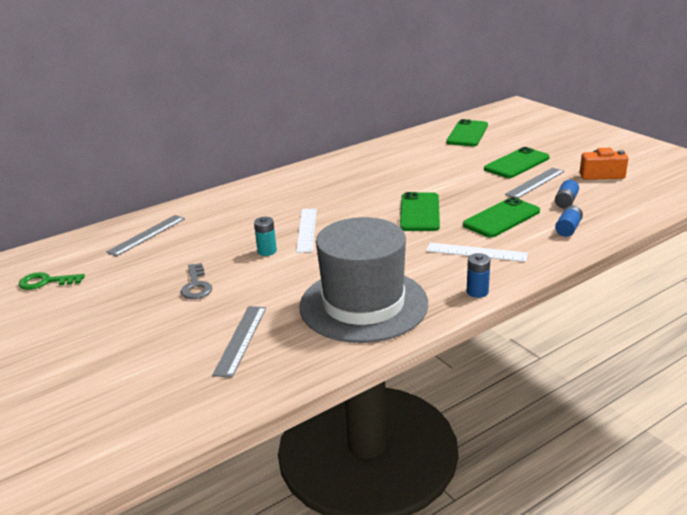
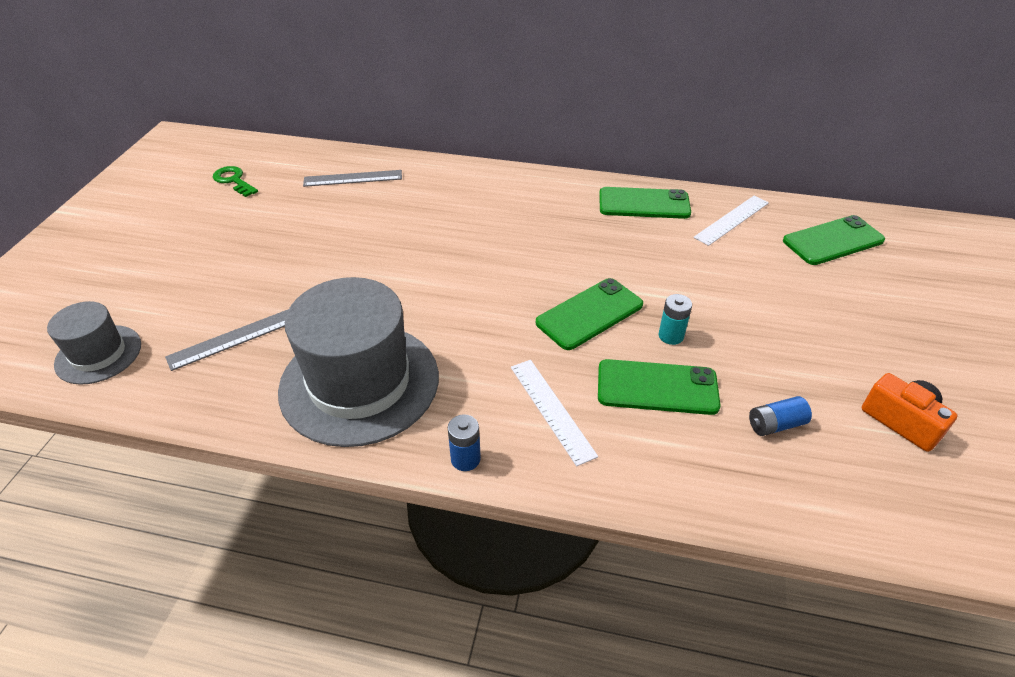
camera: 45 degrees right, 15 degrees up
grey key [181,263,212,299] -> none
turquoise battery [254,217,277,256] -> turquoise battery moved to [658,294,692,345]
white ruler [296,208,317,253] -> white ruler moved to [693,196,769,246]
green phone [484,147,550,178] -> green phone moved to [599,187,691,219]
grey ruler [505,168,565,198] -> none
blue battery [555,205,583,237] -> none
none -> grey hat [47,301,141,385]

